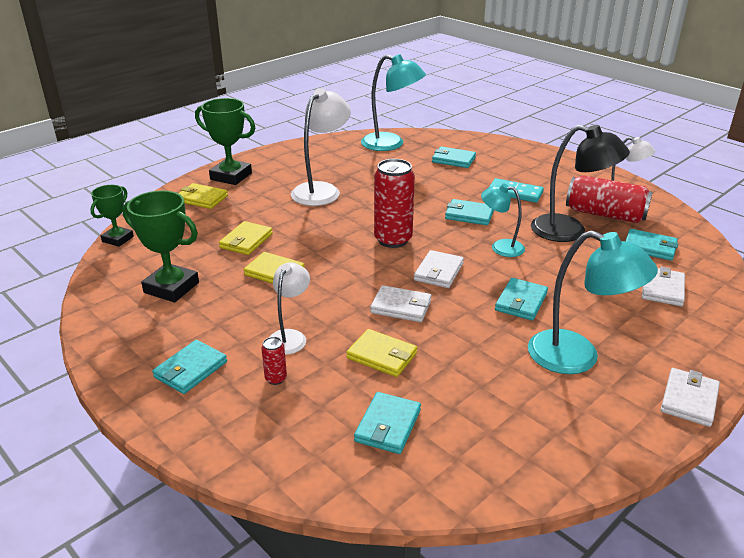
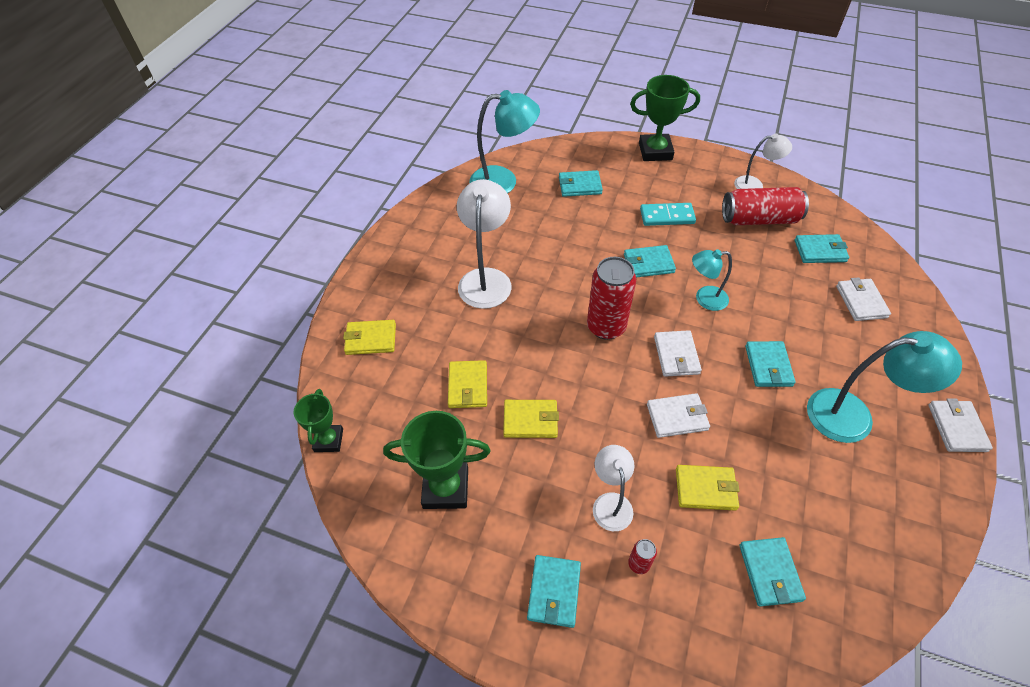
camera: 25 degrees left, 20 degrees up
green trophy [195,98,255,185] -> green trophy moved to [630,75,700,161]
black lamp [531,125,630,242] -> none

